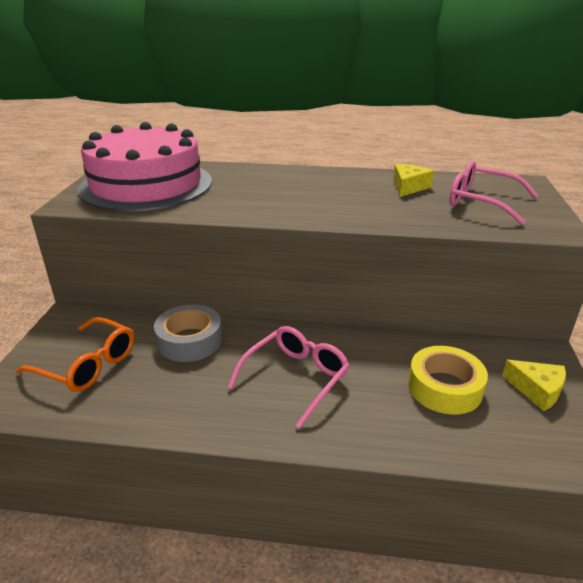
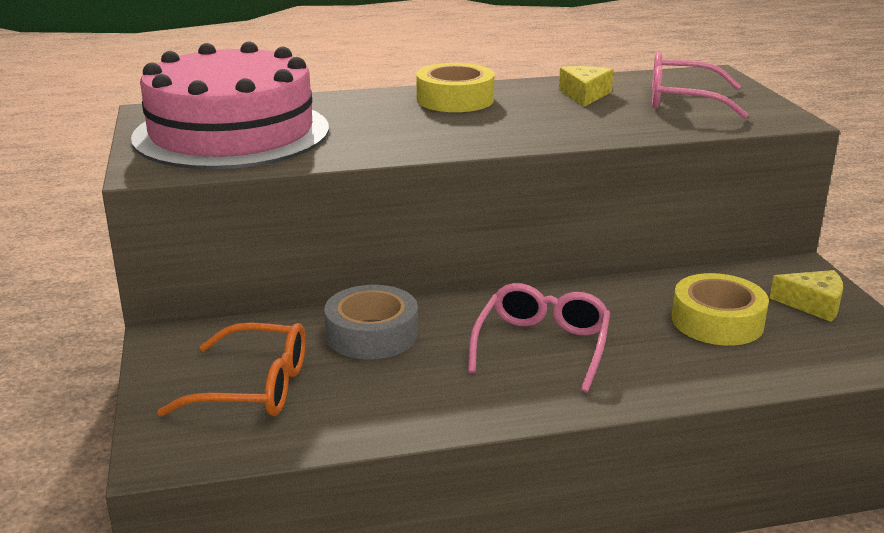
camera: 20 degrees left, 5 degrees down
none -> yellow tape [416,63,495,112]

